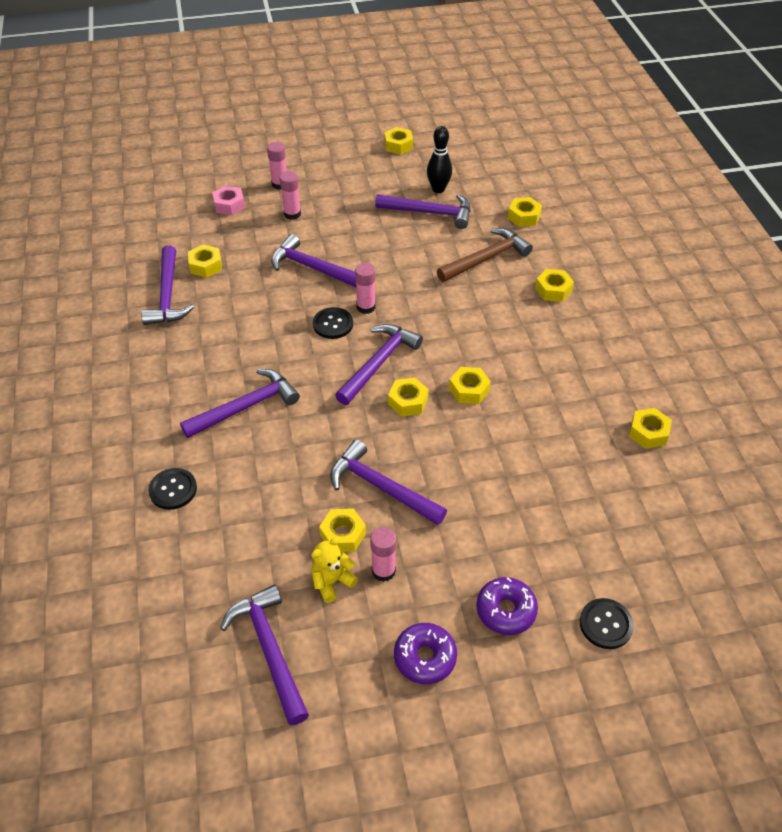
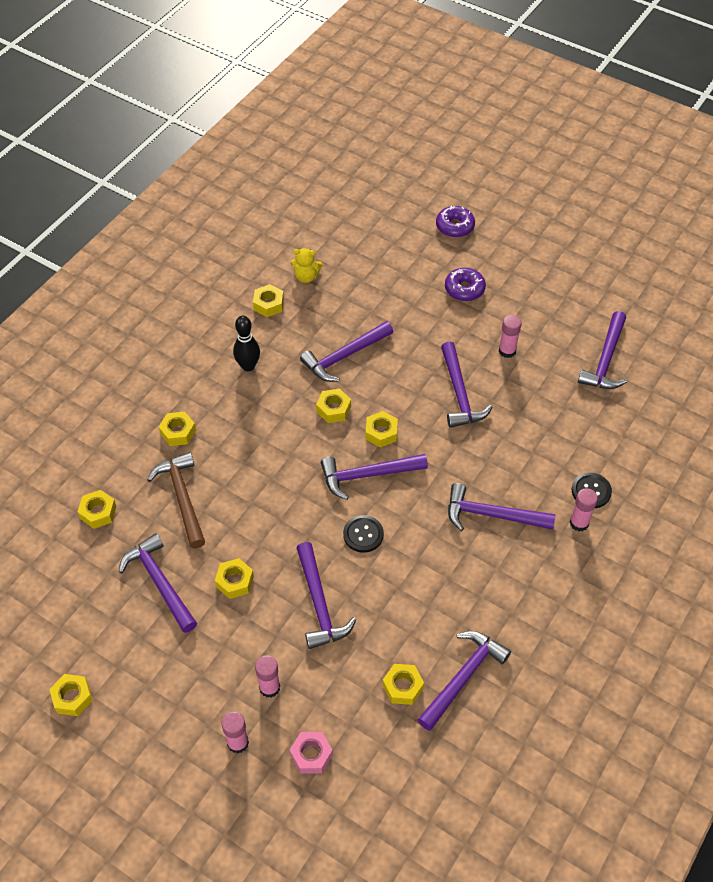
camera: 135 degrees left, 5 degrees up
yellow teddy bear [311,537,358,603] -> yellow teddy bear moved to [291,248,323,283]
yellow nut [319,508,366,552] -> yellow nut moved to [215,558,254,599]
pink glue stick [355,263,376,314] -> pink glue stick moved to [570,488,598,532]
purple donut [394,623,457,684] -> purple donut moved to [436,206,475,238]
black bowling pin [427,126,452,193] -> black bowling pin moved to [233,316,260,371]
brown hammer [437,228,533,282] -> brown hammer turned 60 degrees clockwise [147,452,205,548]
black button [580,598,634,649] -> none
none -> purple hammer [300,321,393,382]

